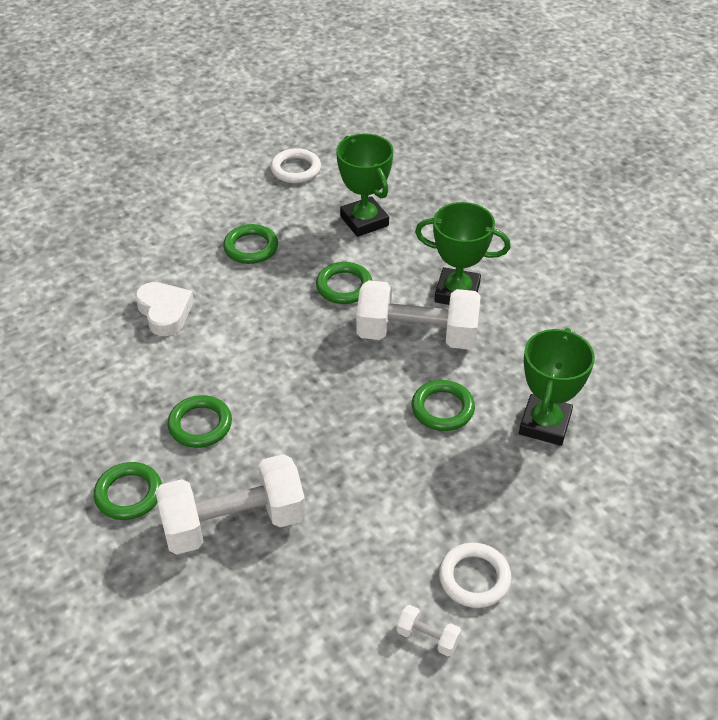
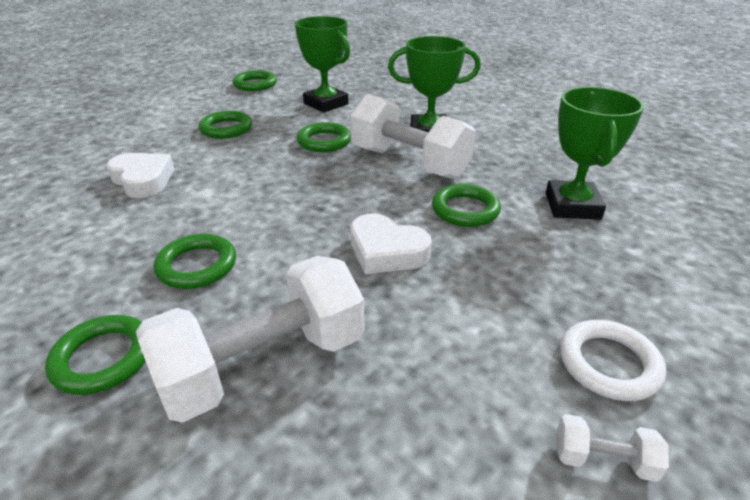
camera: 15 degrees left, 10 degrees down
white ring [270,148,321,183] -> green ring [233,70,277,91]
white dumbbell [356,280,481,349] -> white dumbbell turned 45 degrees clockwise [350,94,476,179]
none -> white heart [351,213,432,274]

